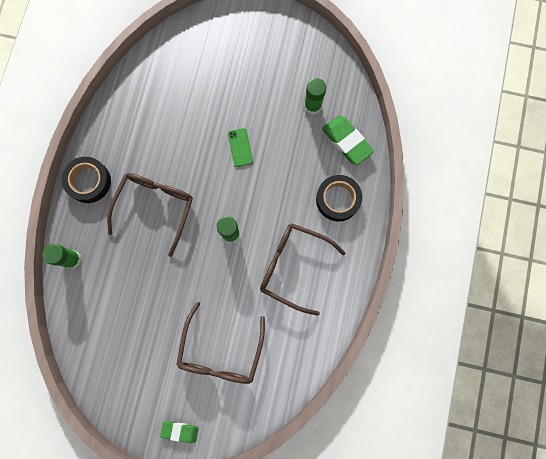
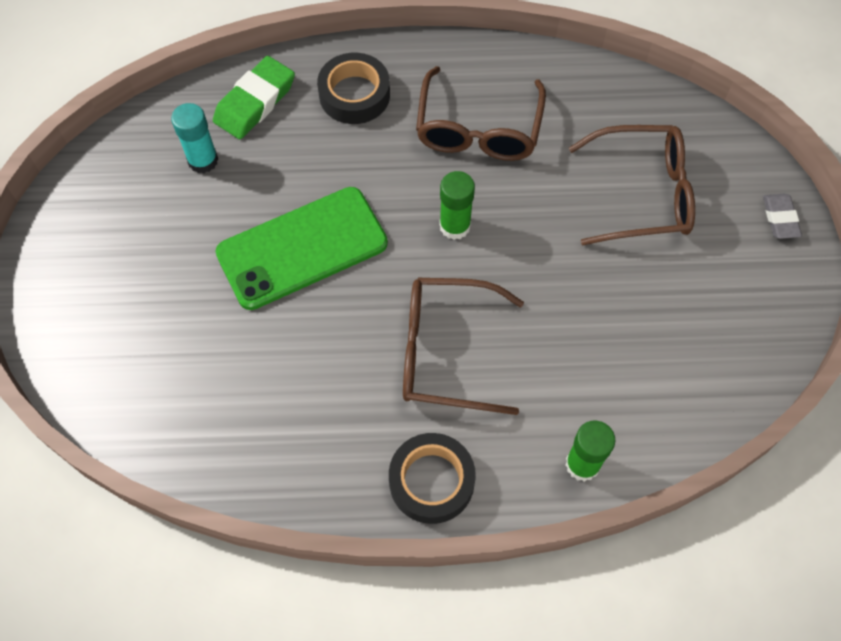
camera: 105 degrees left, 15 degrees down
green eraser [160,421,199,443] -> grey eraser [763,194,802,239]
green phone [228,128,253,167] -> green phone [215,187,388,310], size x2.38
green glue stick [304,78,326,114] -> turquoise glue stick [171,103,218,173]

